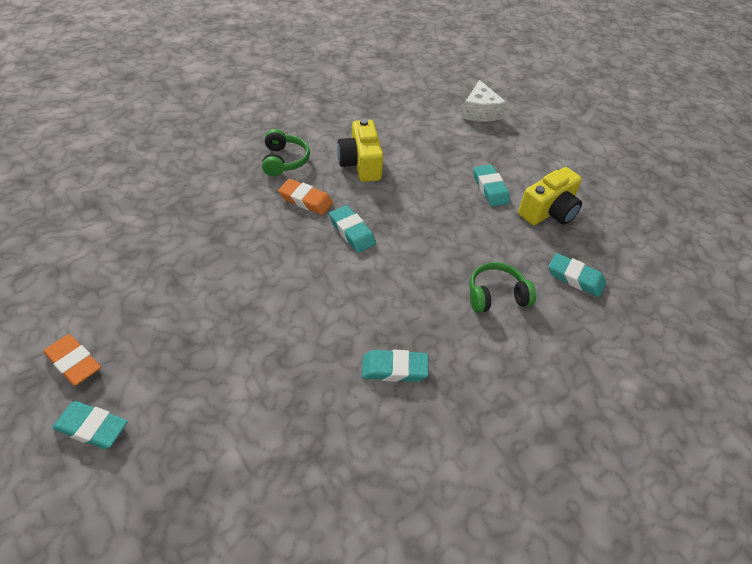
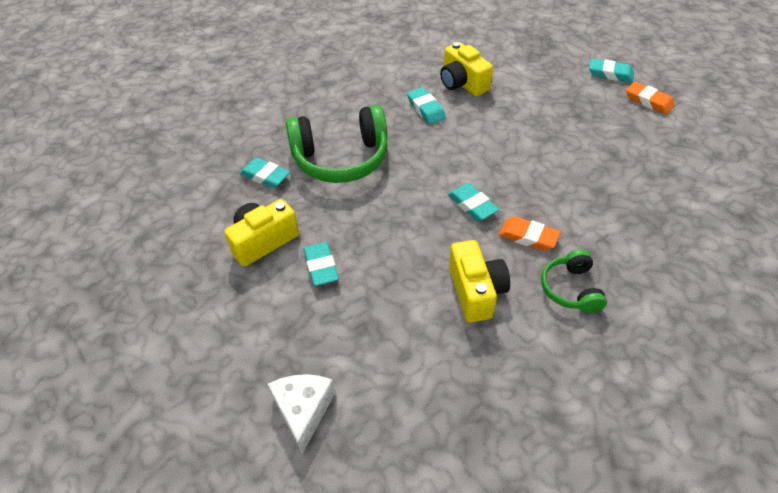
camera: 175 degrees left, 0 degrees up
turquoise eraser [362,349,429,382] -> turquoise eraser turned 60 degrees clockwise [407,87,446,124]
green headphones [469,262,536,313] -> green headphones [286,105,388,183], size x1.88
none -> yellow camera [440,42,493,96]

